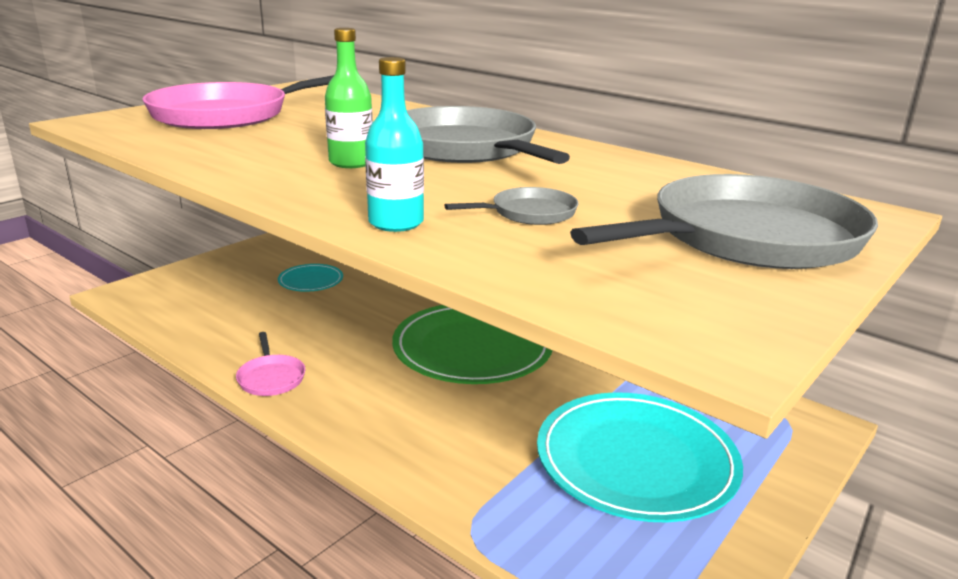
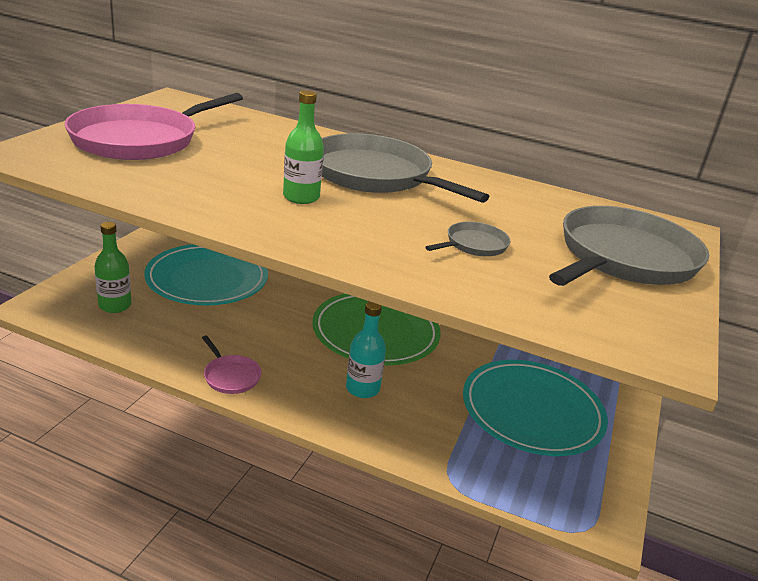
camera: 20 degrees left, 5 degrees up
turquoise plate [278,264,343,292] -> turquoise plate [144,244,268,305], size x2.12
turquoise bottle [365,57,424,232] -> turquoise bottle moved to [346,302,386,398]
none -> green bottle [94,222,132,313]

